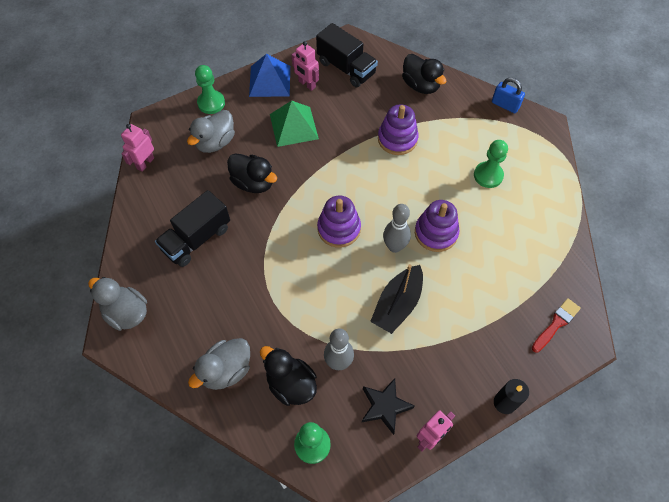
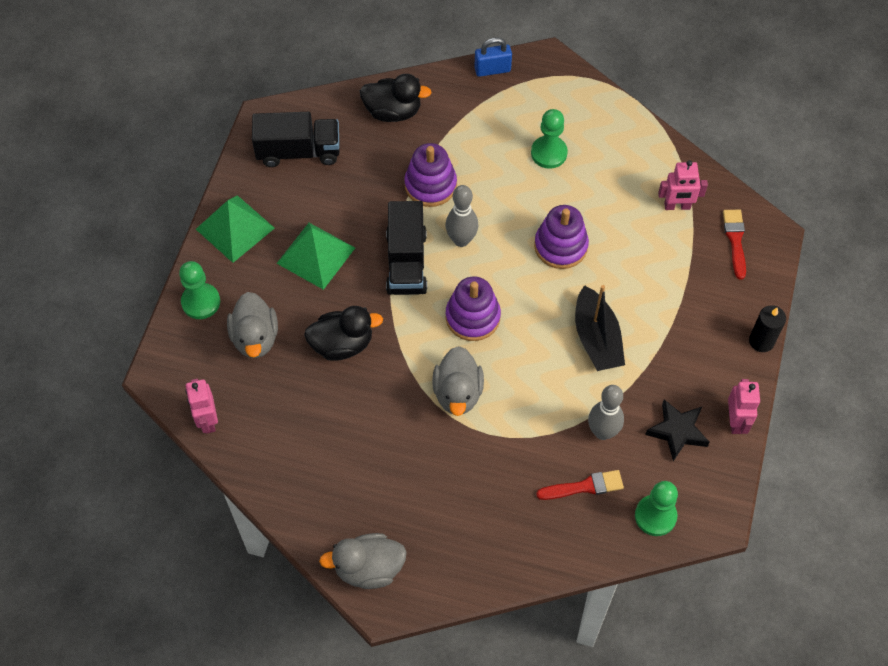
camera: 45 degrees left, 0 degrees up
black truck [155,190,230,267] -> black truck moved to [386,201,427,295]
grey duck [188,338,250,390] -> grey duck moved to [432,346,484,416]
blue pyramid [249,54,290,97] -> green pyramid [196,195,275,263]
black duck [260,346,317,406] -> red brush [536,470,624,500]
pink robot [292,41,319,91] -> pink robot moved to [658,160,708,210]
grey bowling pin [383,204,411,253] -> grey bowling pin moved to [445,185,478,247]

